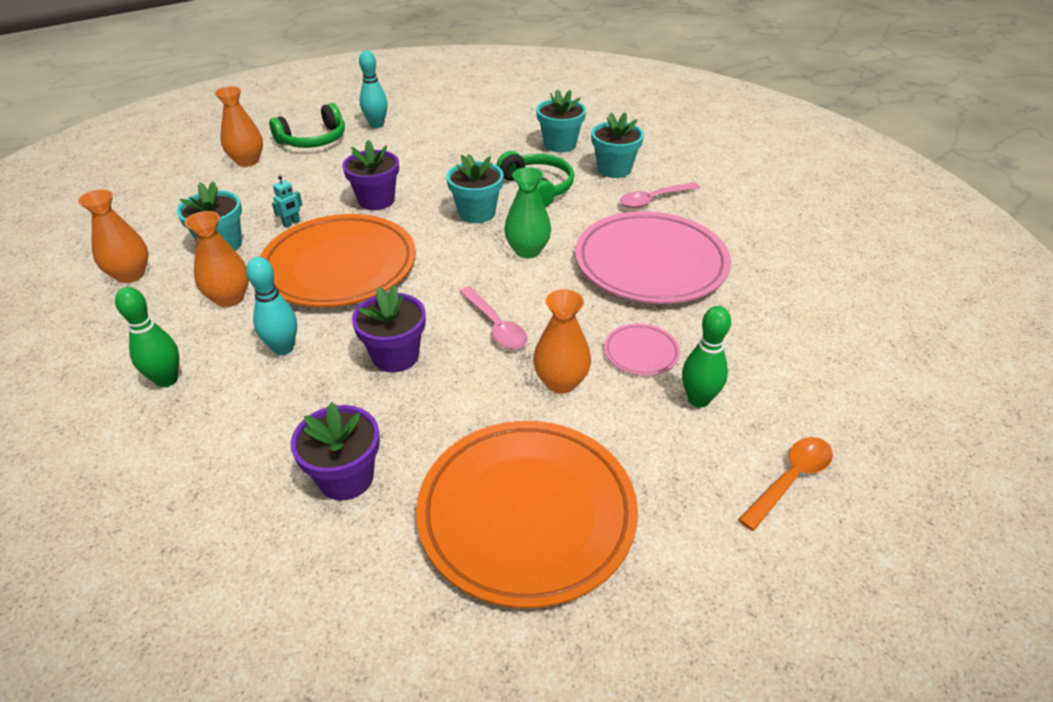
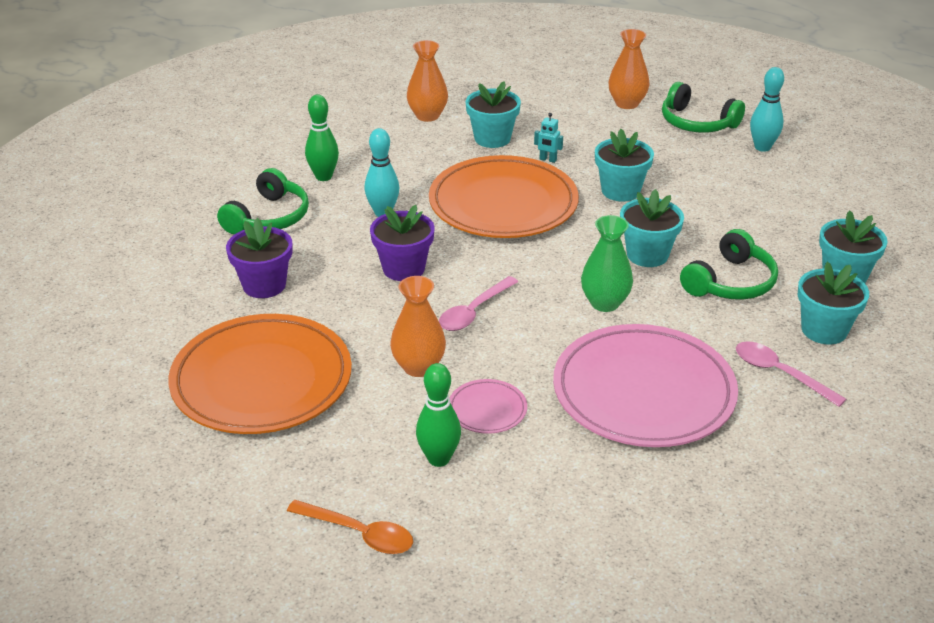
camera: 70 degrees right, 5 degrees down
orange vase [184,211,249,307] -> none
purple flower pot [342,140,399,210] -> turquoise flower pot [595,129,654,202]
none -> green headphones [217,168,309,234]

